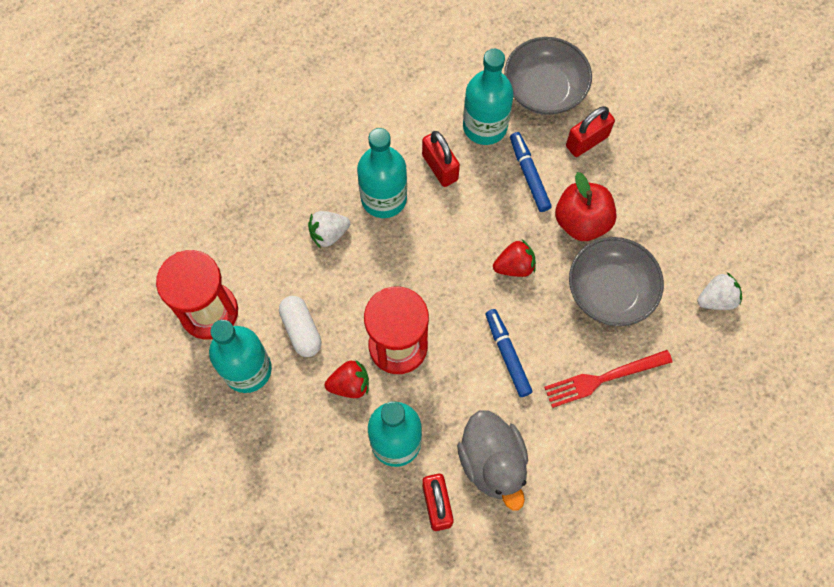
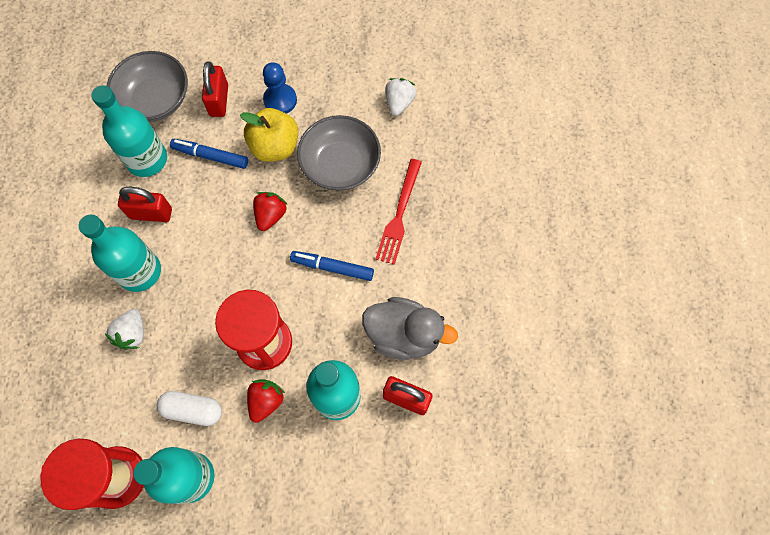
camera: 55 degrees left, 0 degrees up
red apple [555,172,617,241] -> yellow apple [240,108,298,162]
none -> blue pawn [263,62,297,114]

